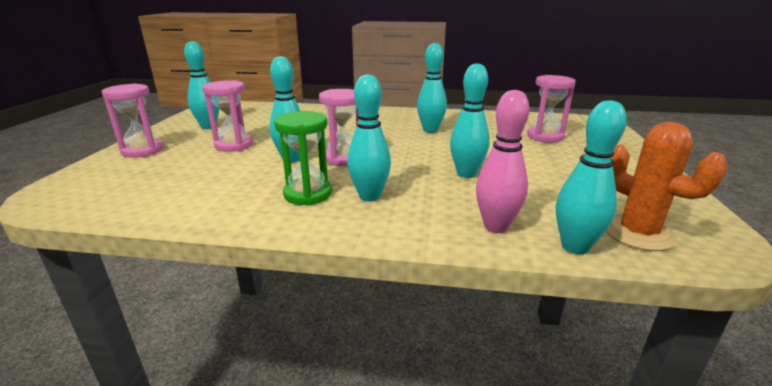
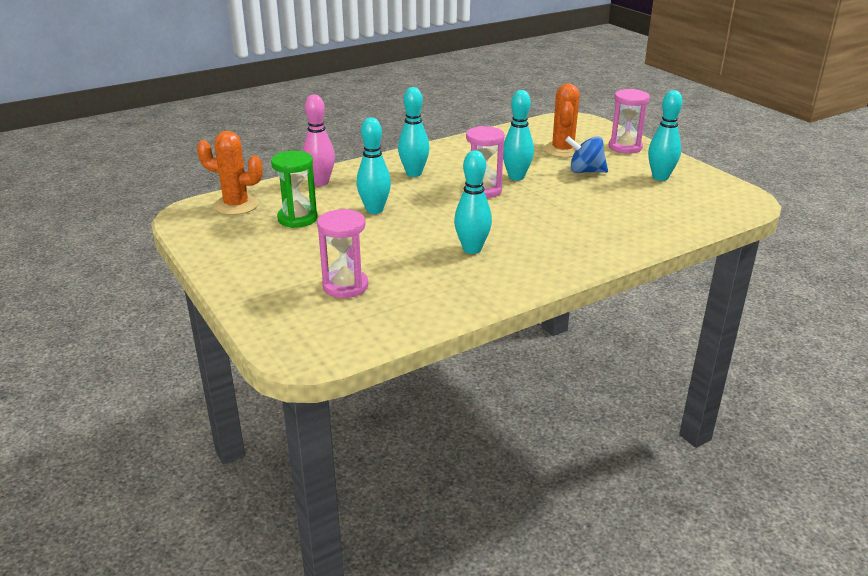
camera: 140 degrees right, 5 degrees up
pink hourglass [203,80,253,152] -> blue spinning top [565,136,608,173]
green hourglass [274,111,332,206] -> green hourglass moved to [271,151,318,228]
turquoise bowling pin [556,100,627,255] -> none
none -> orange cactus [544,83,580,158]

